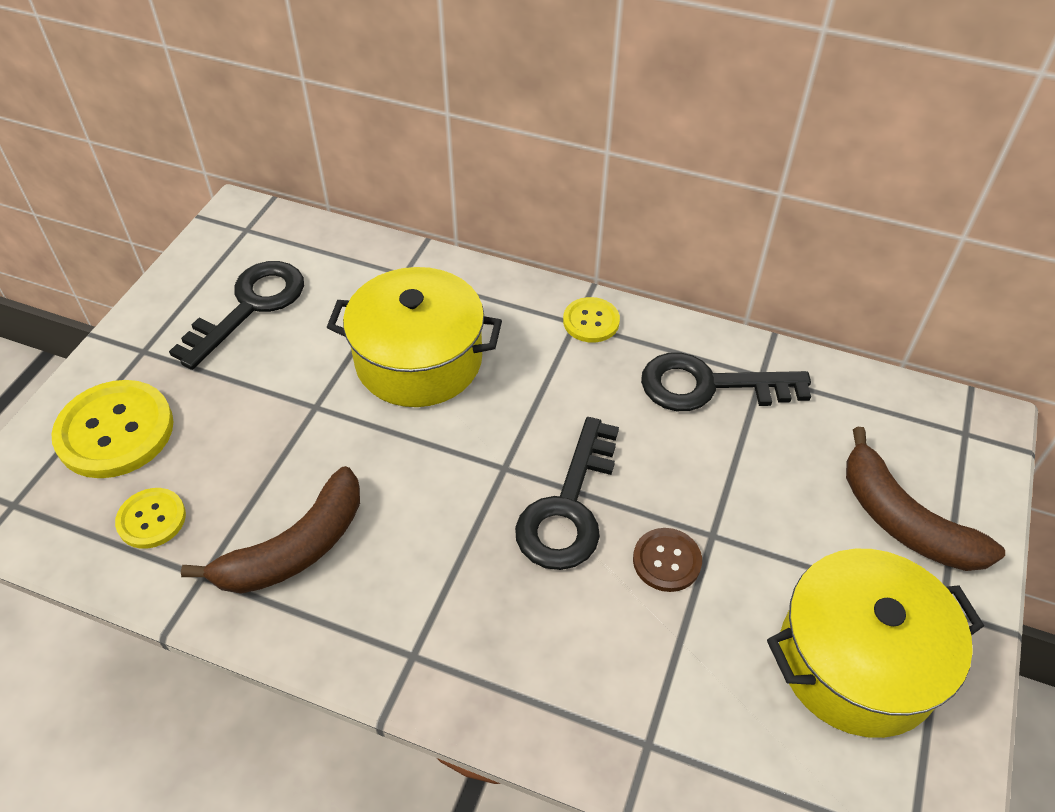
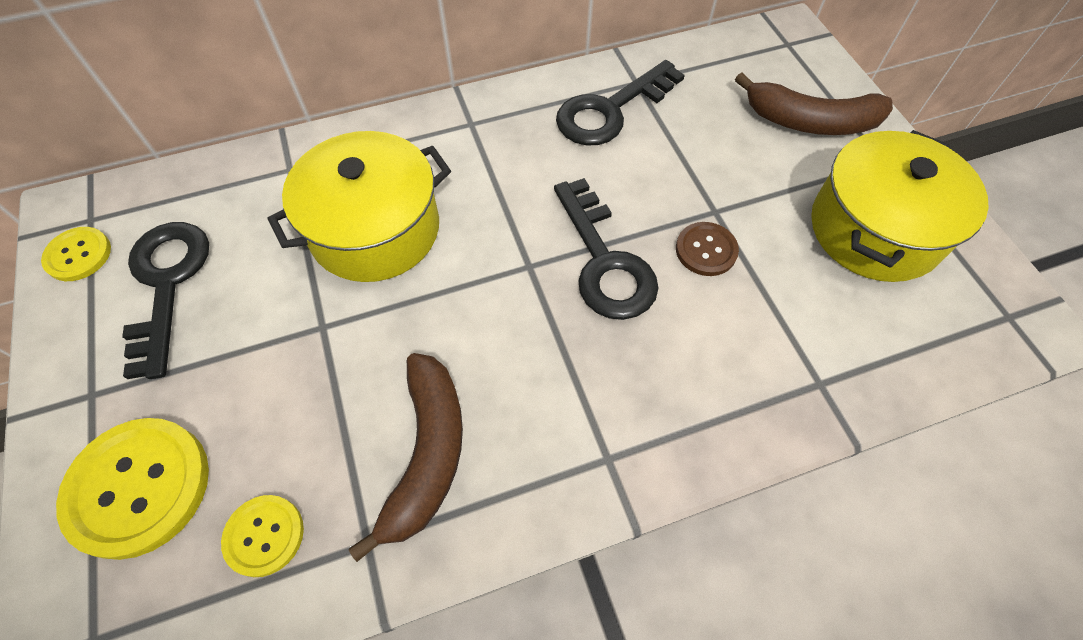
camera: 40 degrees left, 10 degrees up
yellow button [563,297,620,343] -> yellow button moved to [41,227,111,281]

